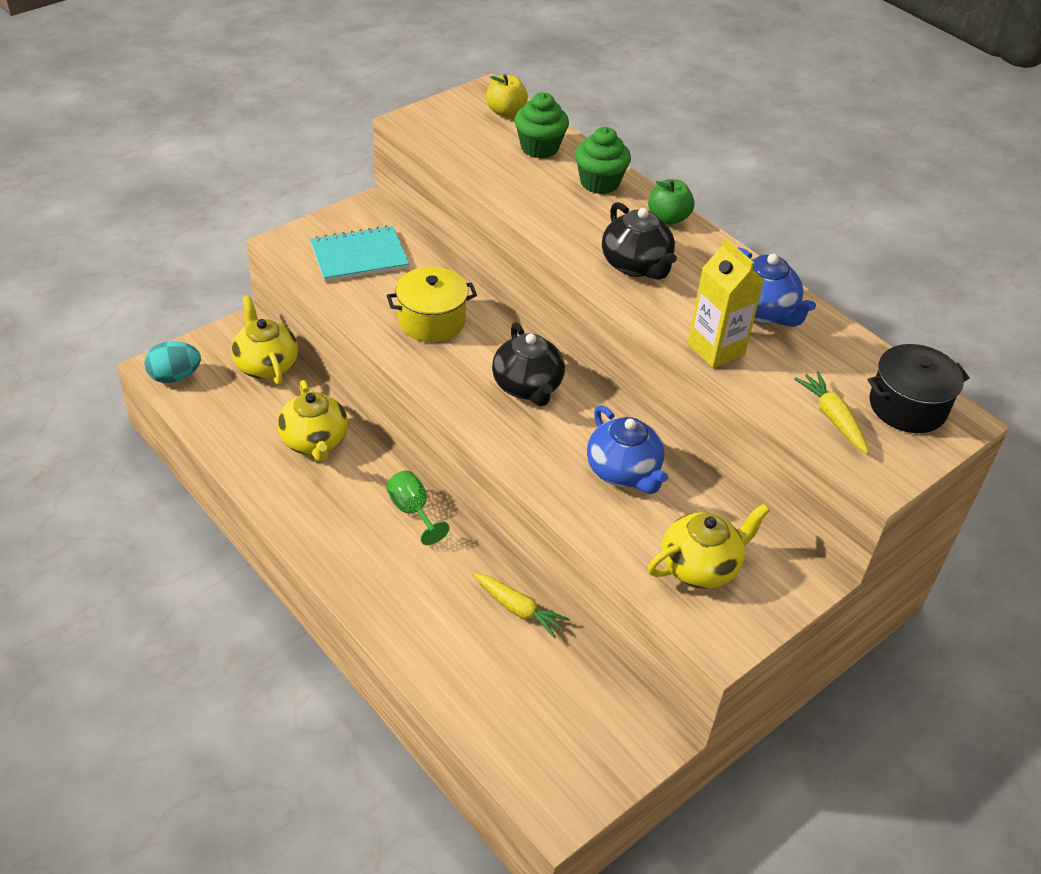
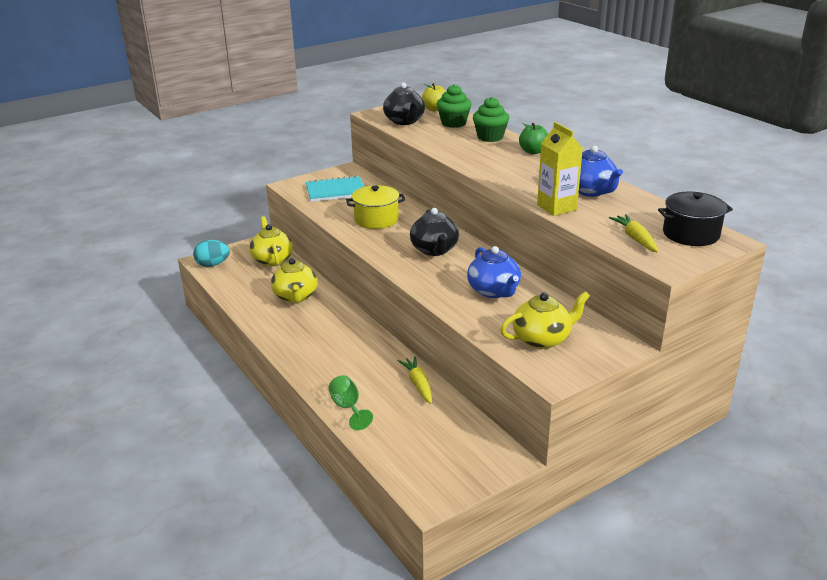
camera: 10 degrees right, 15 degrees down
green goblet [386,471,449,545] -> green goblet moved to [328,375,373,430]
yellow carrot [474,573,570,638] -> yellow carrot turned 150 degrees counterclockwise [398,356,432,404]
black teapot [602,202,677,280] -> black teapot moved to [383,82,425,125]

